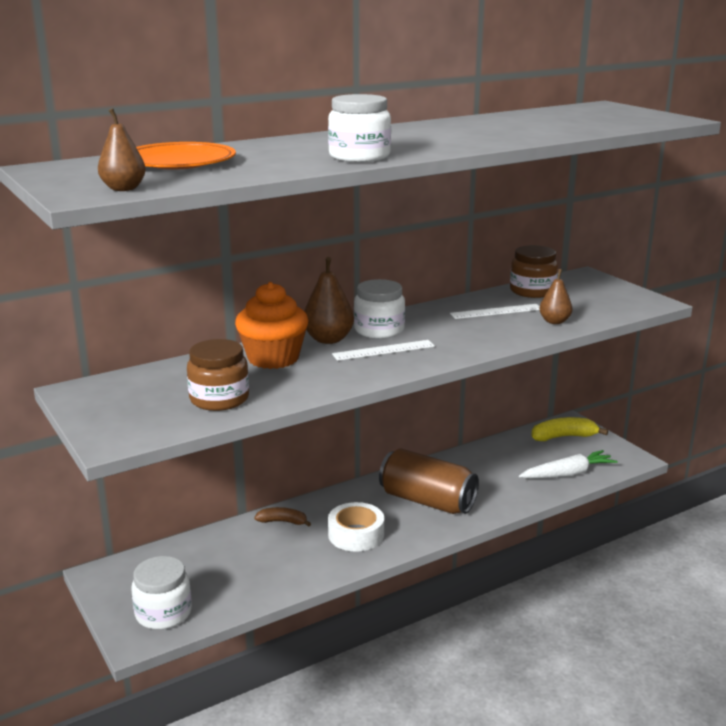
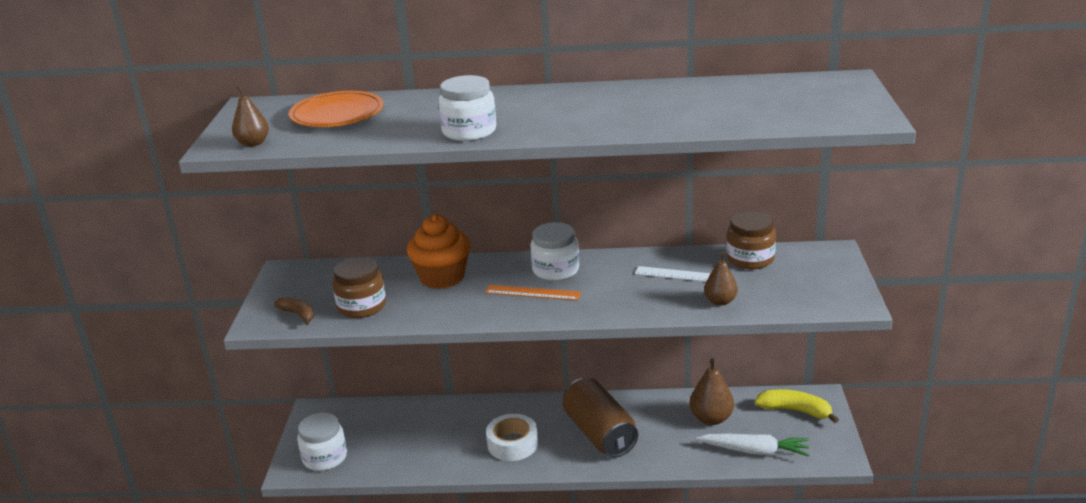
camera: 35 degrees right, 5 degrees up
brown banana [254,507,311,527] -> brown banana moved to [274,297,314,325]
brown pear [304,257,354,344] -> brown pear moved to [690,358,734,425]
white ruler [332,340,435,361] -> orange ruler [485,285,581,301]

